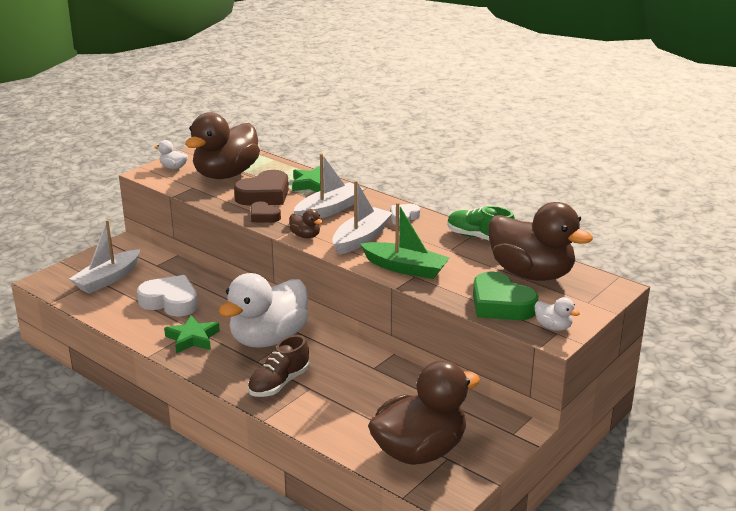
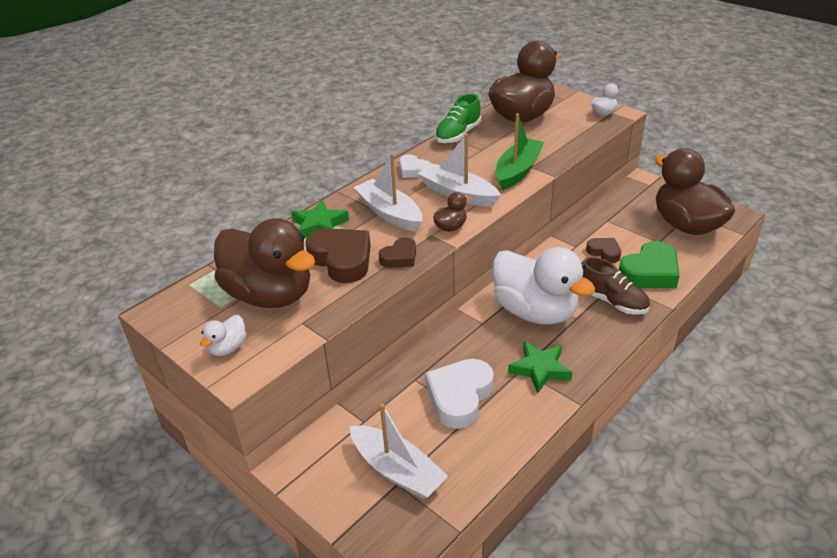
camera: 85 degrees left, 10 degrees up
green heart [473,272,539,320] -> green heart moved to [619,241,680,288]
none -> brown heart [586,238,621,263]

